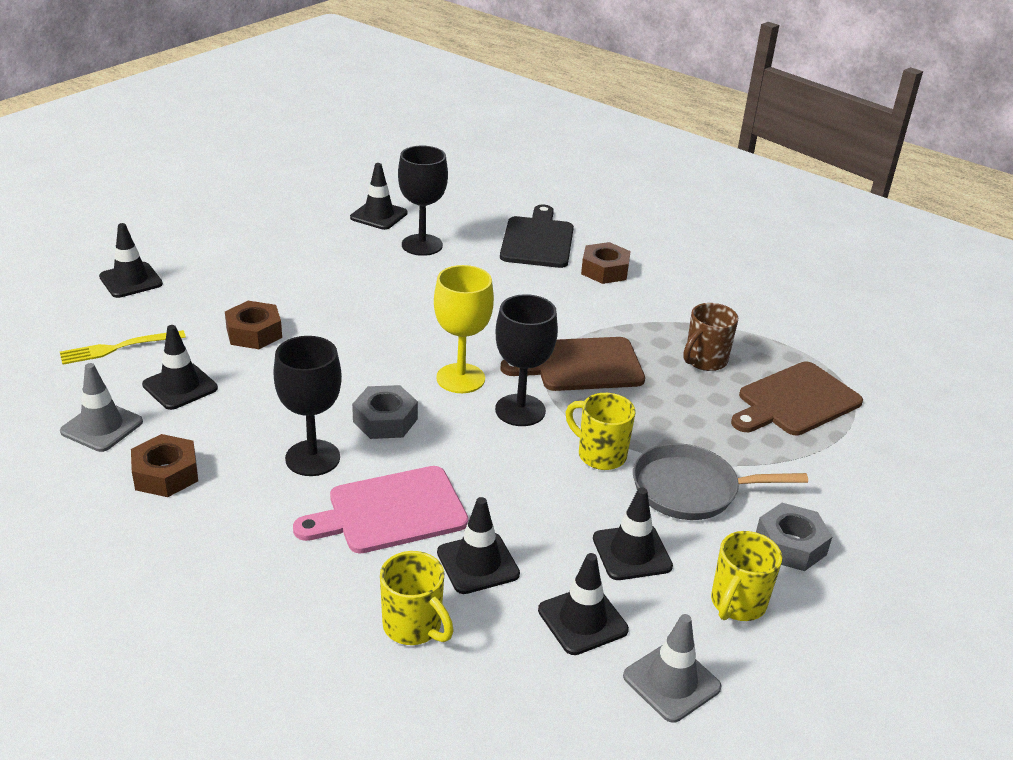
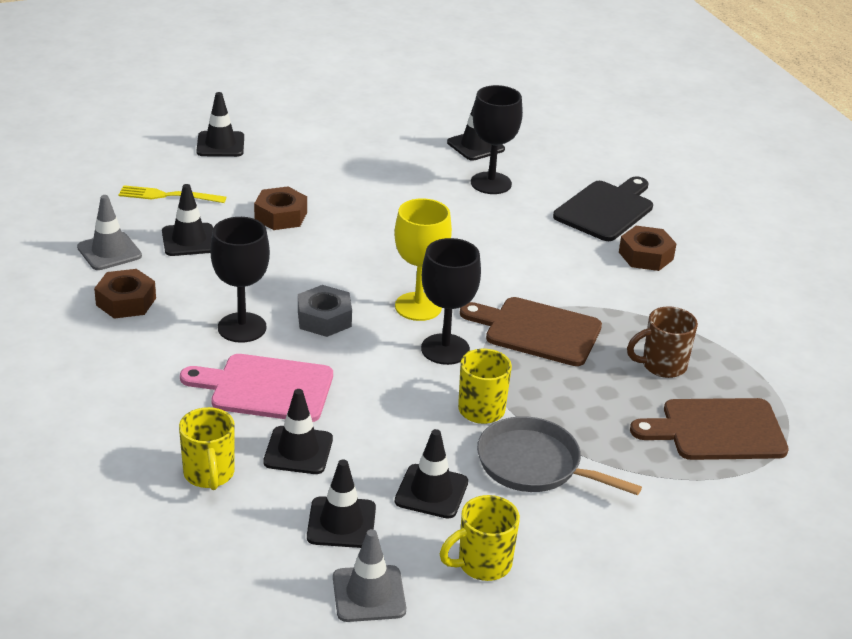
camera: 30 degrees right, 0 degrees up
grey nut [756,503,832,571] -> none

